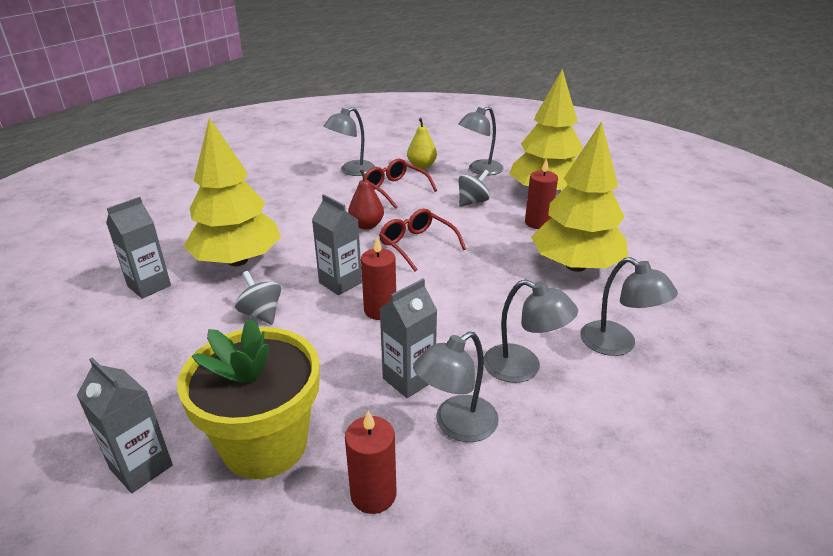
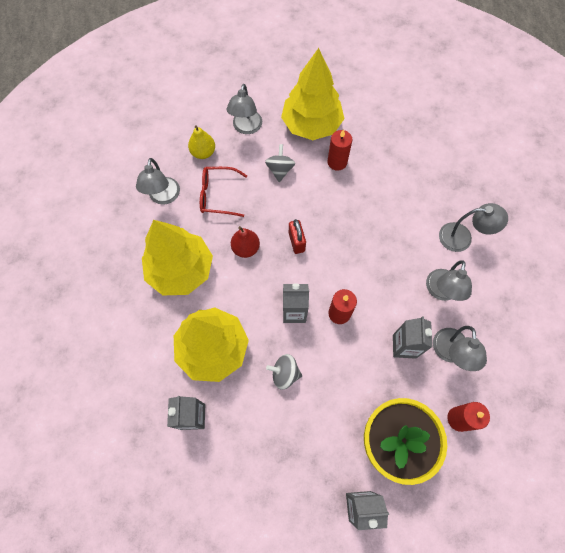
camera: 45 degrees left, 35 degrees up
red glasses [379,209,466,272] -> red padlock [289,219,306,254]
grey lamp [484,280,578,383] -> grey lamp turned 120 degrees clockwise [426,260,472,301]
yellow tree [531,121,628,272] -> yellow tree moved to [142,220,213,295]

